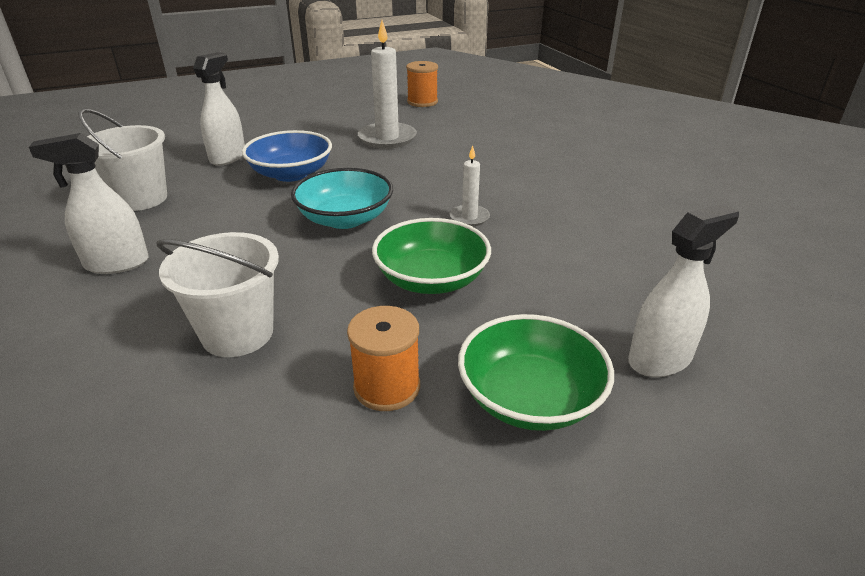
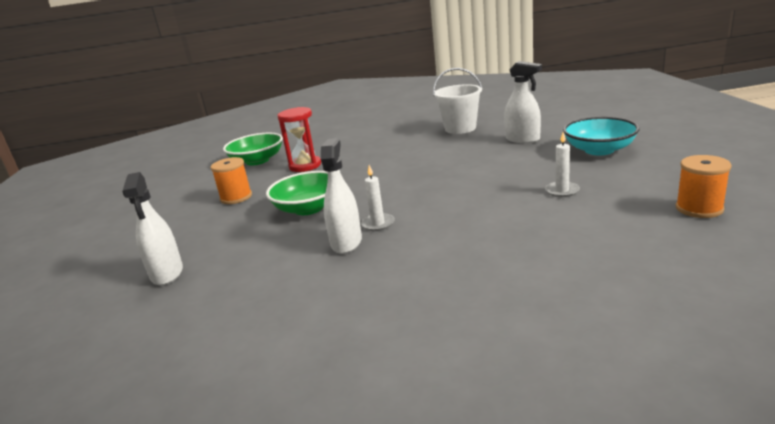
camera: 110 degrees right, 10 degrees down
white spray bottle [29,133,149,274] -> white spray bottle moved to [321,138,362,254]
white bucket [156,232,279,357] -> red hourglass [277,107,321,172]
blue bowl [242,130,332,182] -> none
turquoise bowl [291,168,393,229] -> turquoise bowl moved to [563,117,640,155]
white candle [358,20,417,149] -> white candle [545,132,580,197], size x0.54
green bowl [458,314,614,431] -> green bowl moved to [223,133,283,166]

